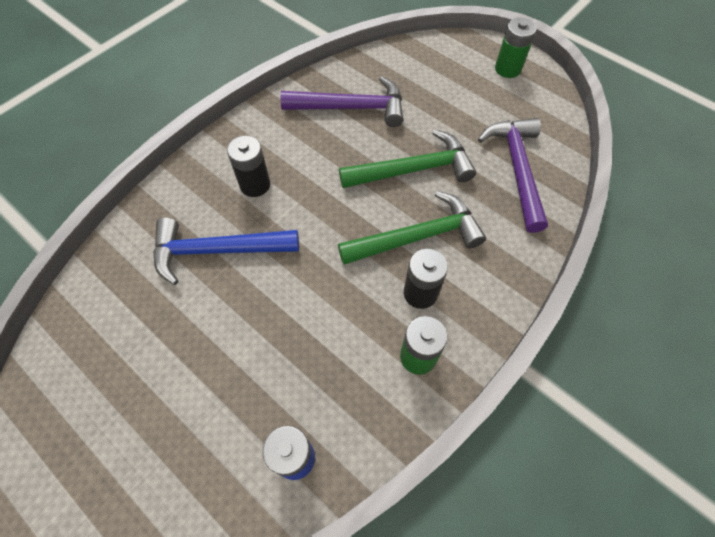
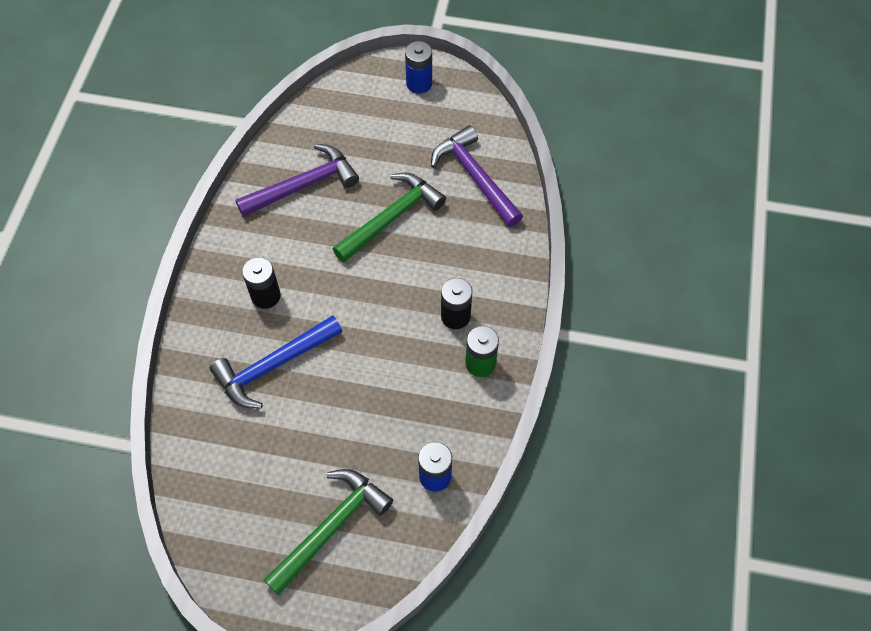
camera: 30 degrees left, 0 degrees up
green hammer [338,191,486,265] -> green hammer moved to [264,469,393,595]
green battery [495,18,537,78] -> blue battery [405,41,432,93]

